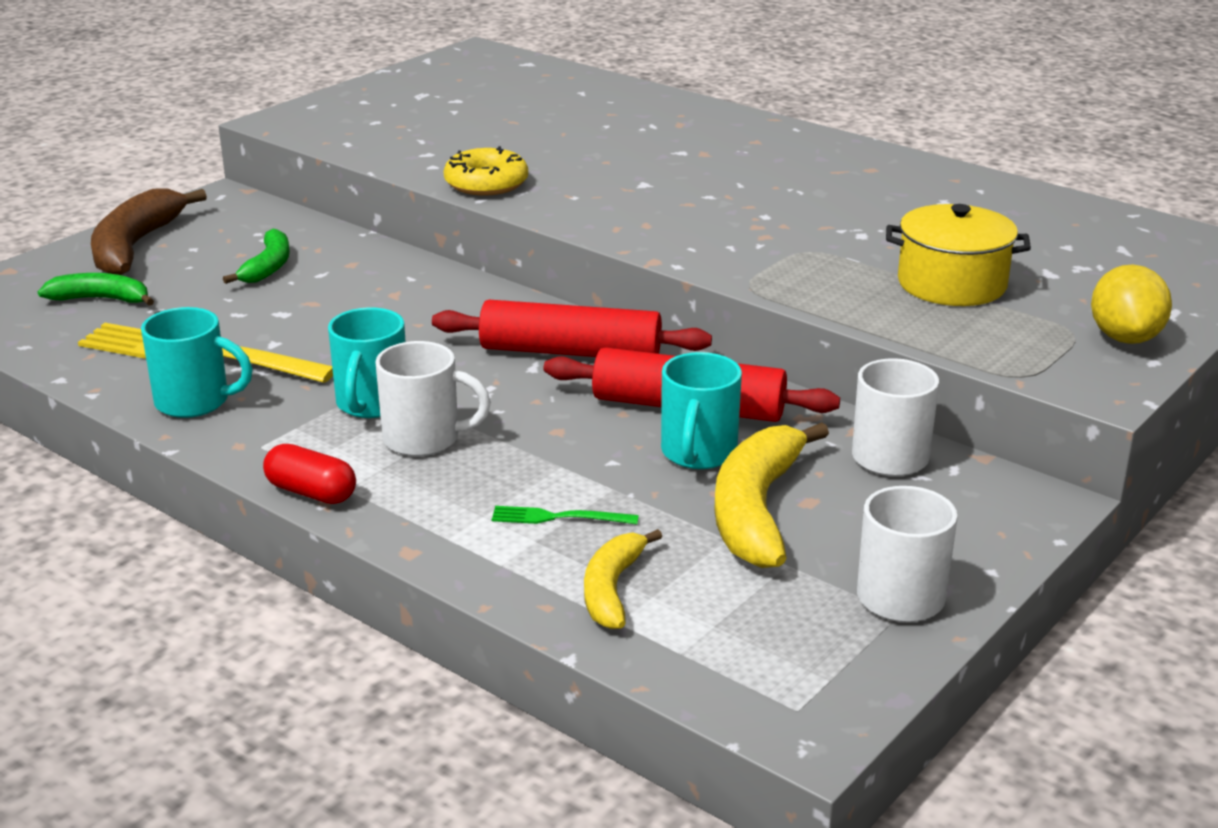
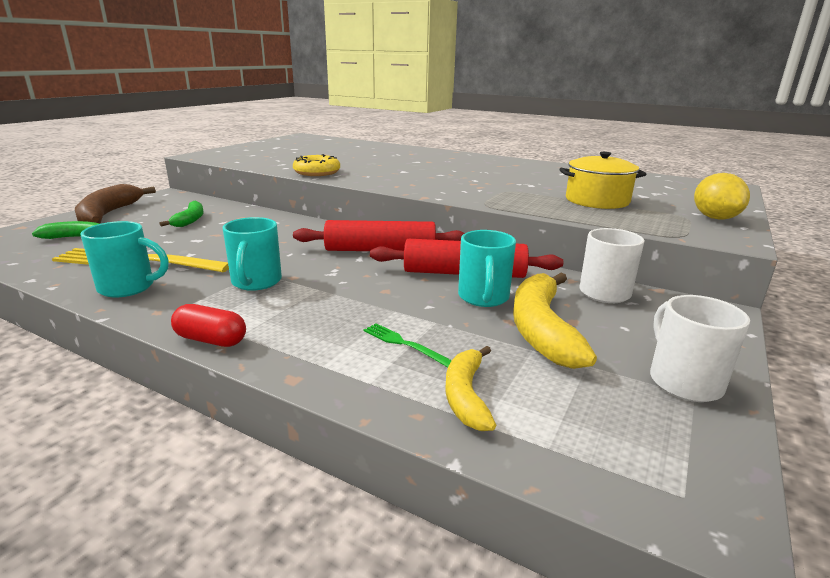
camera: 10 degrees left, 5 degrees down
white mug [375,341,491,456] -> none
green fork [492,506,639,524] -> green fork turned 45 degrees clockwise [364,323,452,367]

